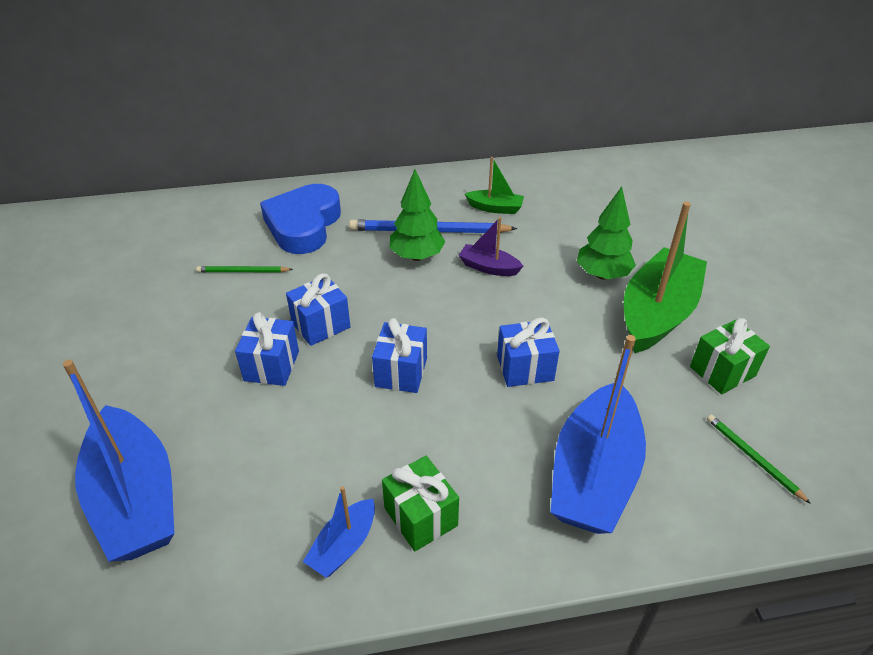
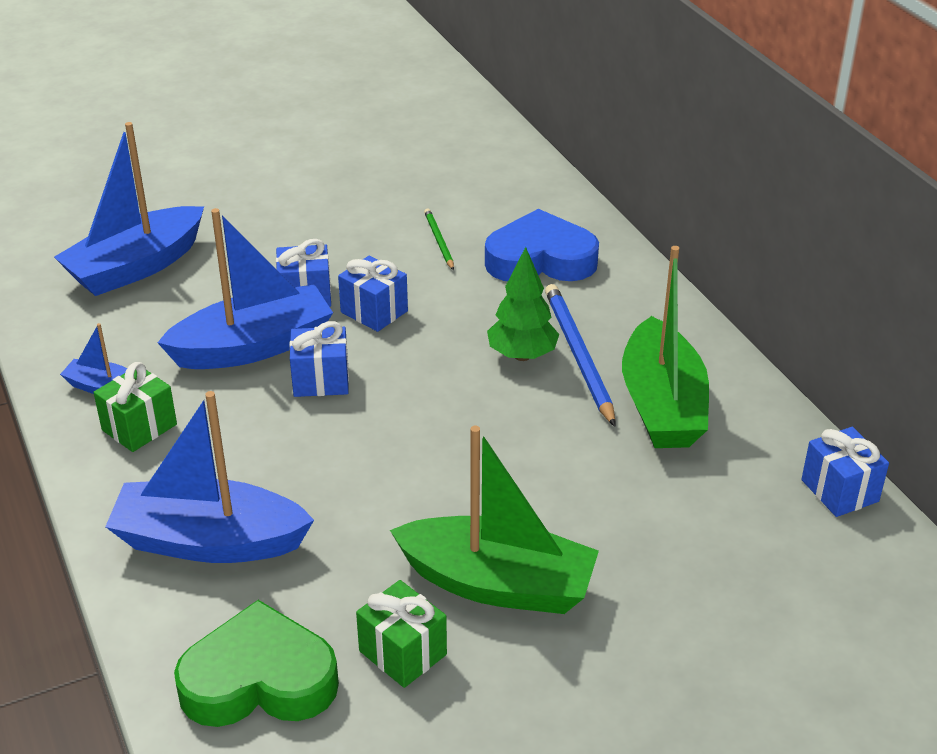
camera: 75 degrees right, 5 degrees down
purple boat [458,217,523,276] -> none
green boat [465,157,524,214] -> green boat [622,246,709,448], size x2.10
blue gift [497,317,560,387] -> blue gift moved to [801,427,889,517]
green tree [577,186,636,280] -> none
green pencil [707,415,811,504] -> green heart [174,600,339,727]
none -> blue boat [157,208,333,369]

